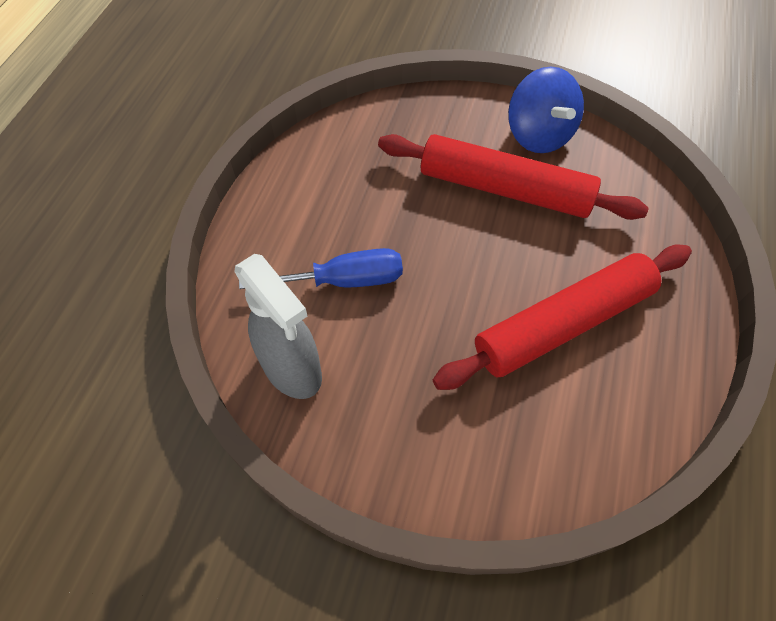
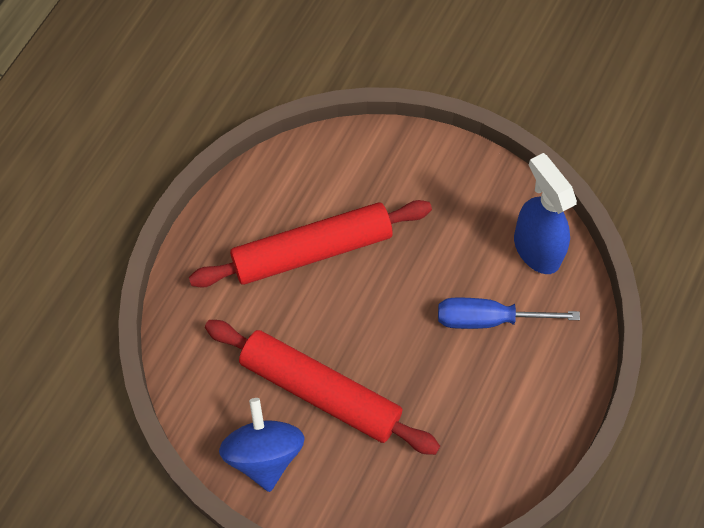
camera: 170 degrees left, 5 degrees up
grey spray bottle [234,254,322,399] -> blue spray bottle [514,153,577,274]

